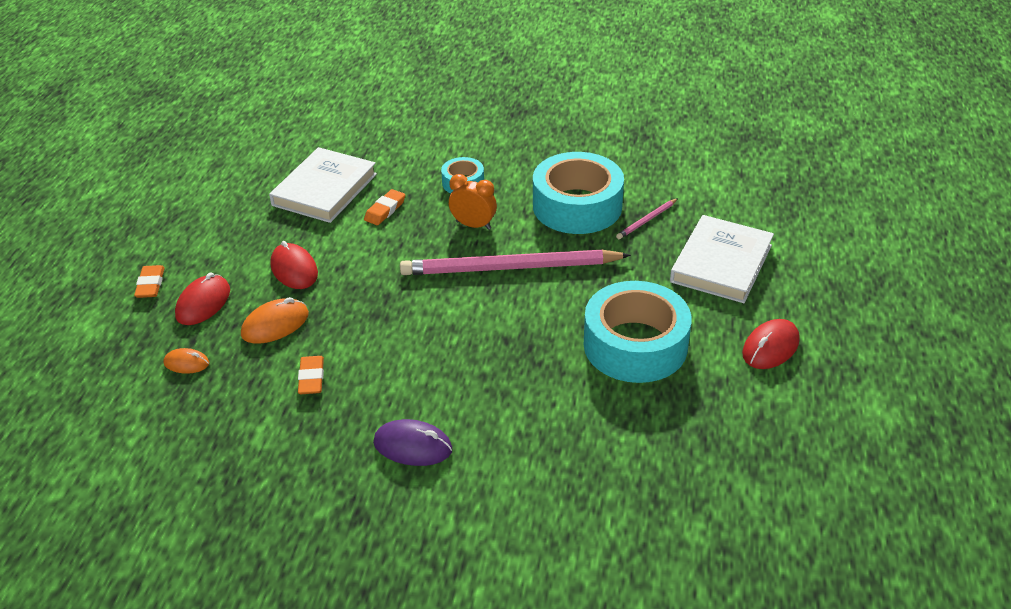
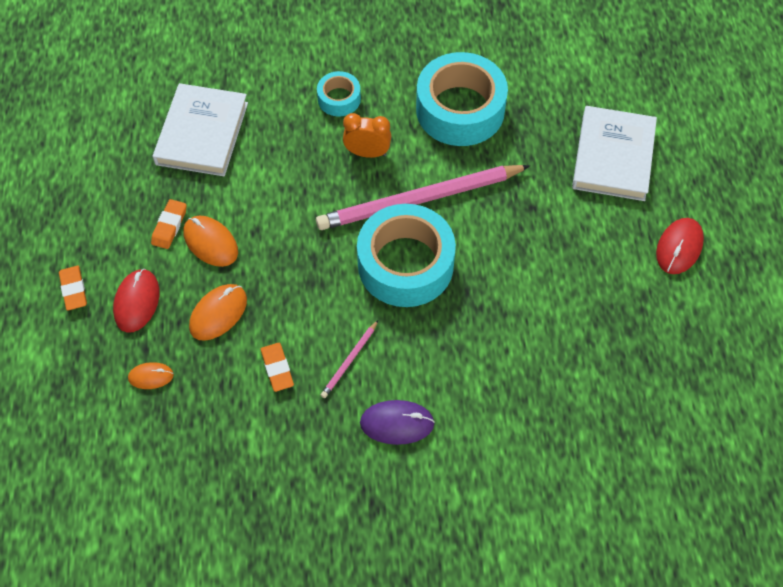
camera: 15 degrees left, 20 degrees up
red mouse [270,241,318,289] -> orange mouse [183,215,238,267]
orange eraser [364,189,405,225] -> orange eraser moved to [151,199,187,249]
turquoise tape [584,281,692,383] -> turquoise tape moved to [357,204,456,307]
pink pencil [616,198,678,239] -> pink pencil moved to [321,320,378,398]

